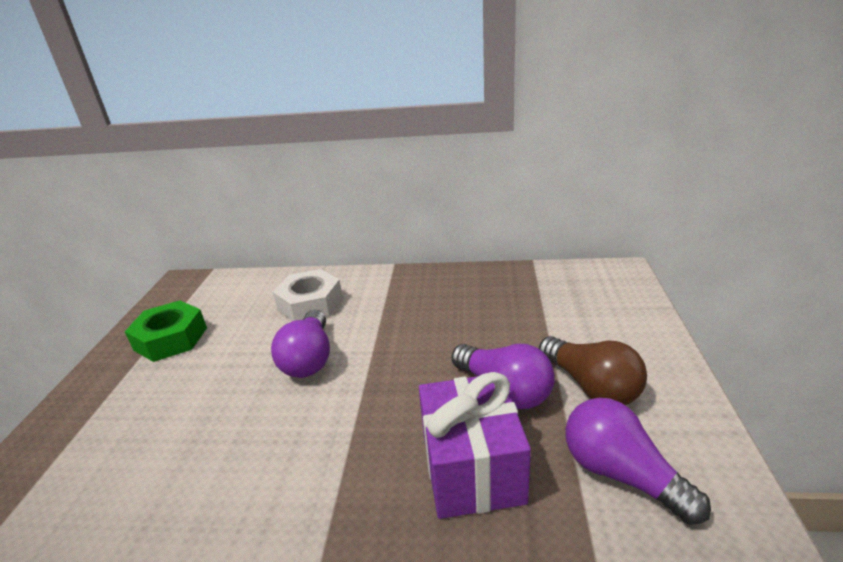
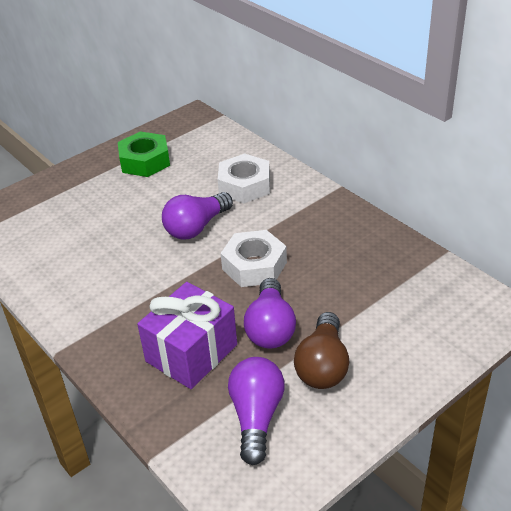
camera: 45 degrees right, 10 degrees up
none -> white nut [221,230,287,287]

